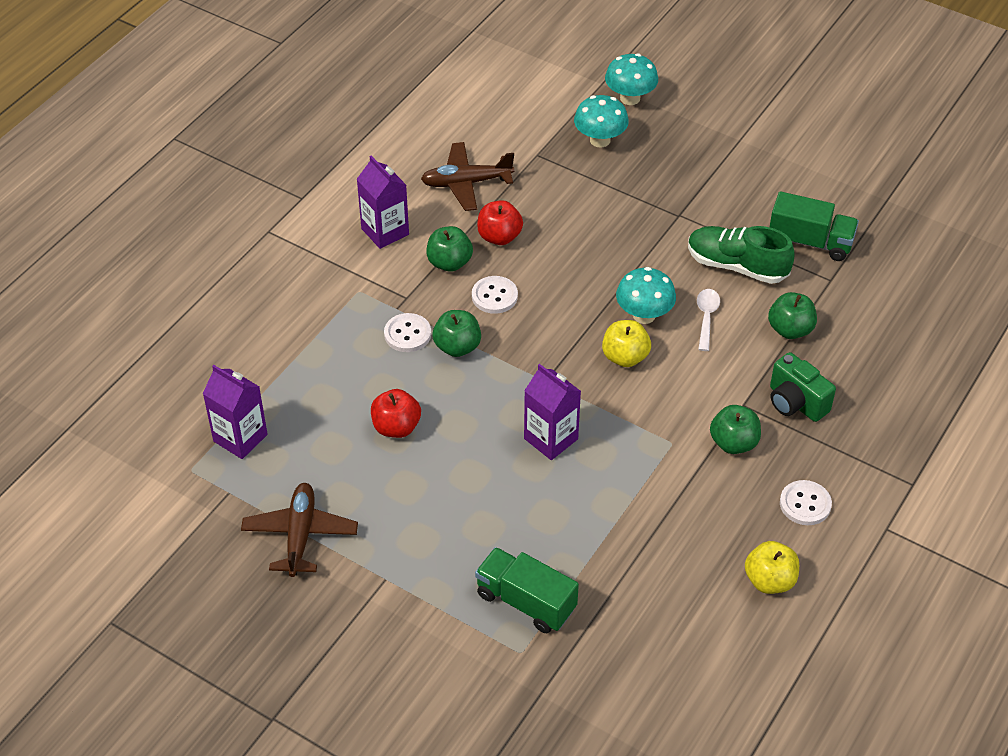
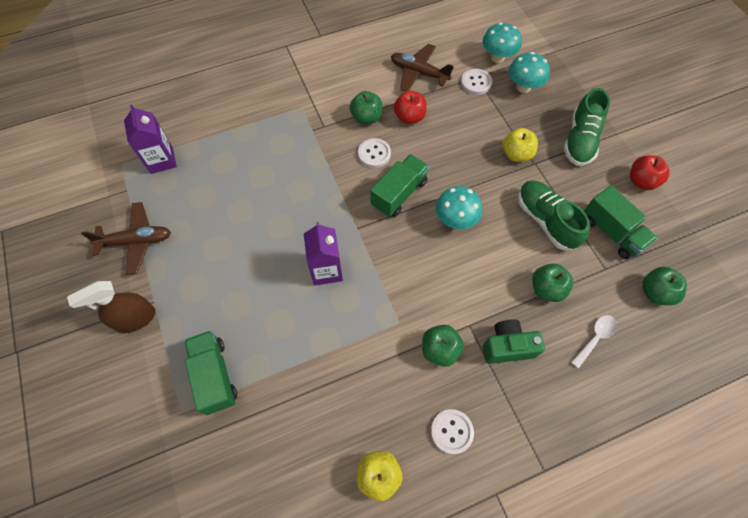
camera: 35 degrees right, 15 degrees up
brown plane [241,483,358,577] -> brown plane turned 45 degrees clockwise [81,202,171,275]
purple carton [357,156,409,249] -> none
red apple [371,389,421,438] -> red apple moved to [630,155,669,190]
white button [384,313,431,352] -> white button moved to [461,69,492,95]
green apple [432,310,481,357] -> green apple moved to [642,267,687,305]
yellow apple [602,320,651,367] -> yellow apple moved to [503,128,538,162]
turquoise mushroom [605,53,658,105] -> turquoise mushroom moved to [482,22,522,63]
white spoon [697,289,720,351] -> white spoon moved to [571,315,617,369]
green camera [770,352,836,422] -> green camera turned 90 degrees clockwise [483,319,545,364]
none -> brown spray bottle [67,281,156,333]
none -> green truck [370,154,429,217]
none -> green shoe [564,88,610,166]

